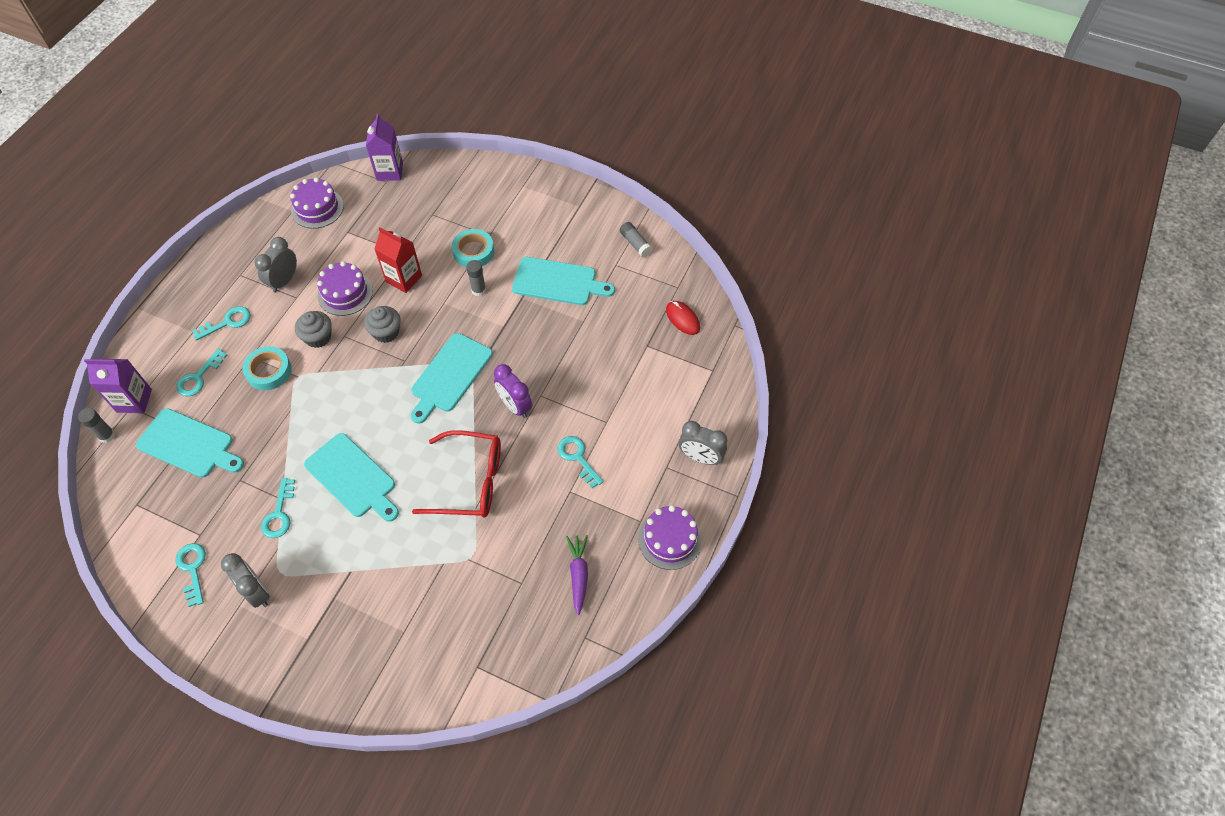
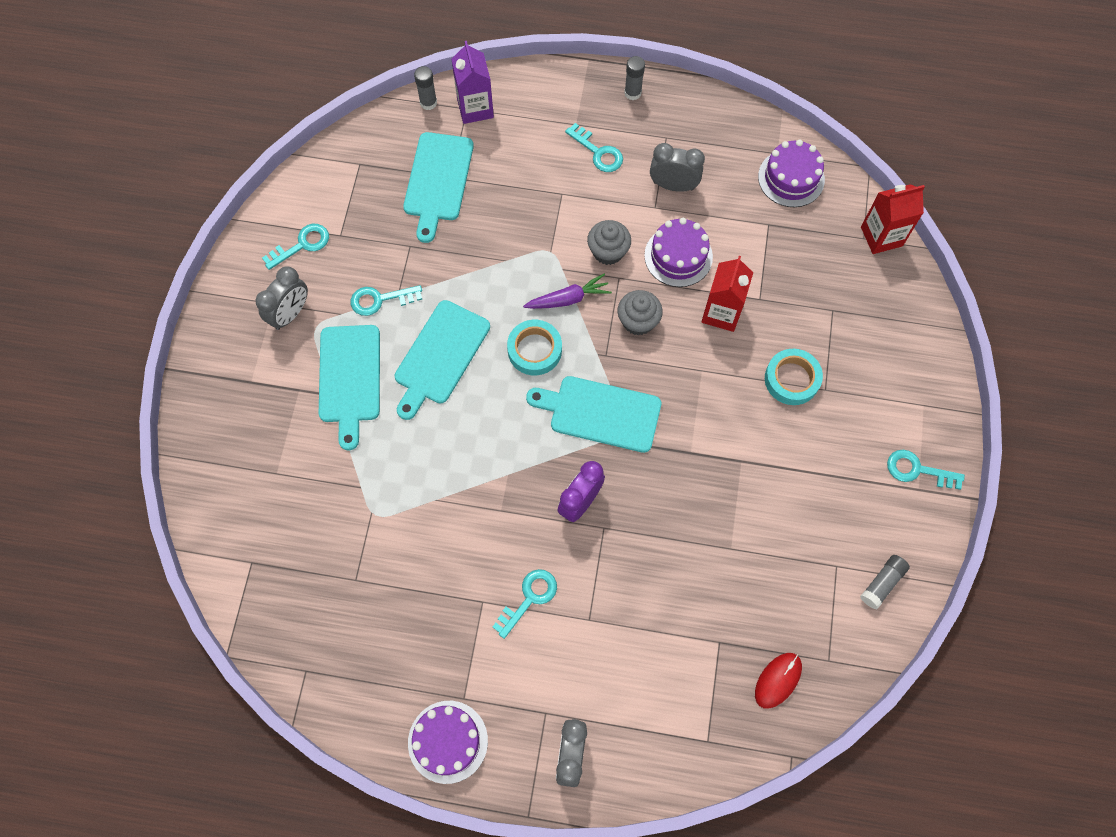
camera: 75 degrees right, 10 degrees up
turquoise key [176,349,227,396] -> turquoise key moved to [887,450,965,490]
turquoise tape [243,346,292,390] -> turquoise tape moved to [507,320,562,375]
purple carton [366,114,403,181] -> red carton [861,184,925,254]
red glasses [412,430,501,518] -> none
grey glue stick [466,260,486,296] -> grey glue stick moved to [624,56,645,100]
turquoise cutting board [512,257,615,305] -> turquoise cutting board moved to [319,325,380,450]
purple carrot [566,535,588,615] -> purple carrot moved to [523,274,612,309]

